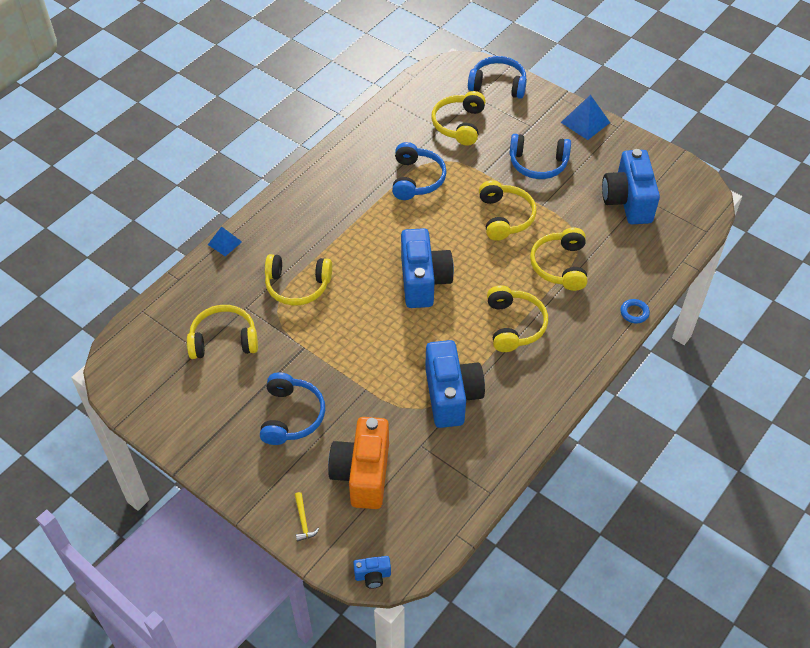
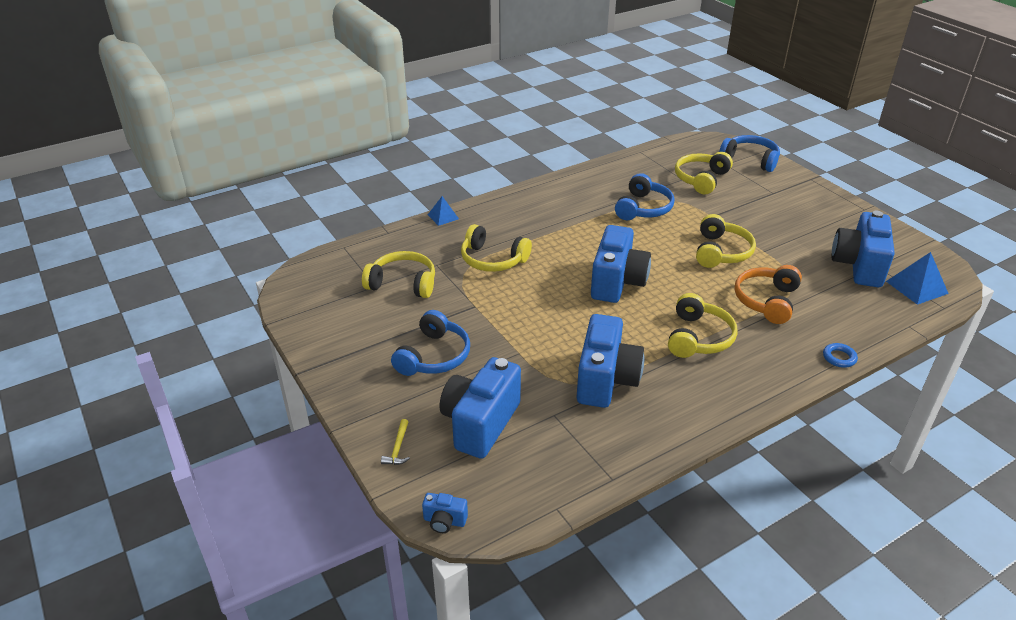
camera: 20 degrees right, 15 degrees down
orange camera [328,417,389,509] -> blue camera [440,357,521,459]
blue headphones [509,134,571,179] -> none
yellow headphones [530,227,587,291] -> orange headphones [735,265,802,324]
blue pyramid [560,95,610,140] -> blue pyramid moved to [886,252,949,305]

